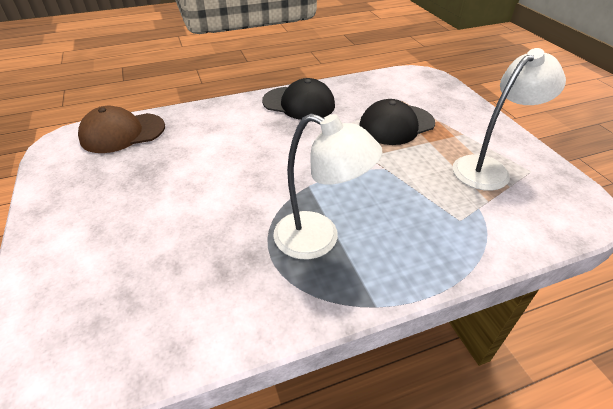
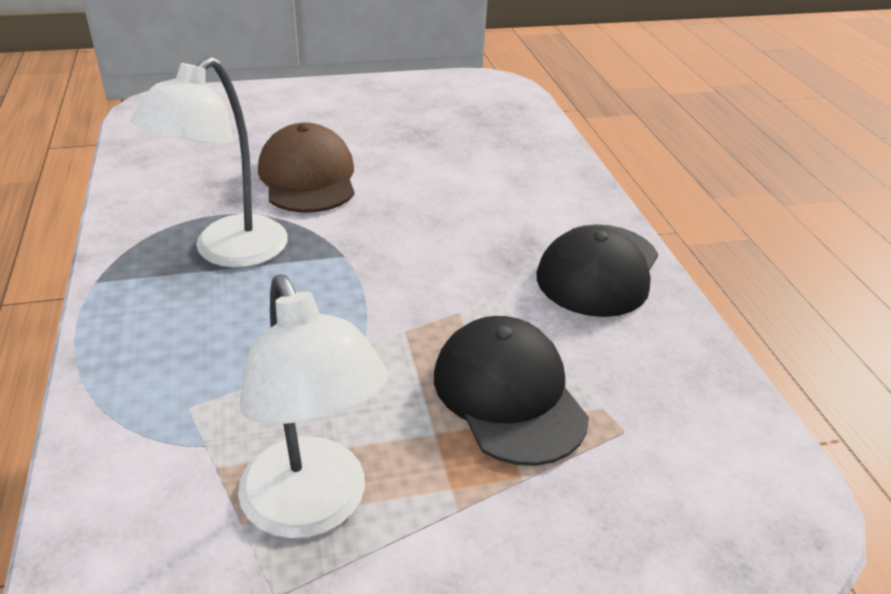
camera: 95 degrees right, 5 degrees down
brown cap [78,106,165,153] -> brown cap moved to [258,123,354,213]

